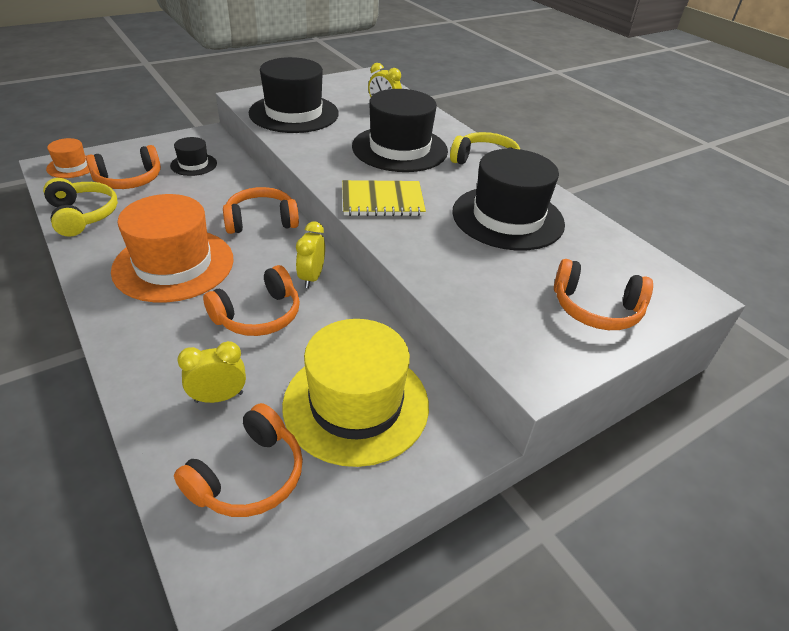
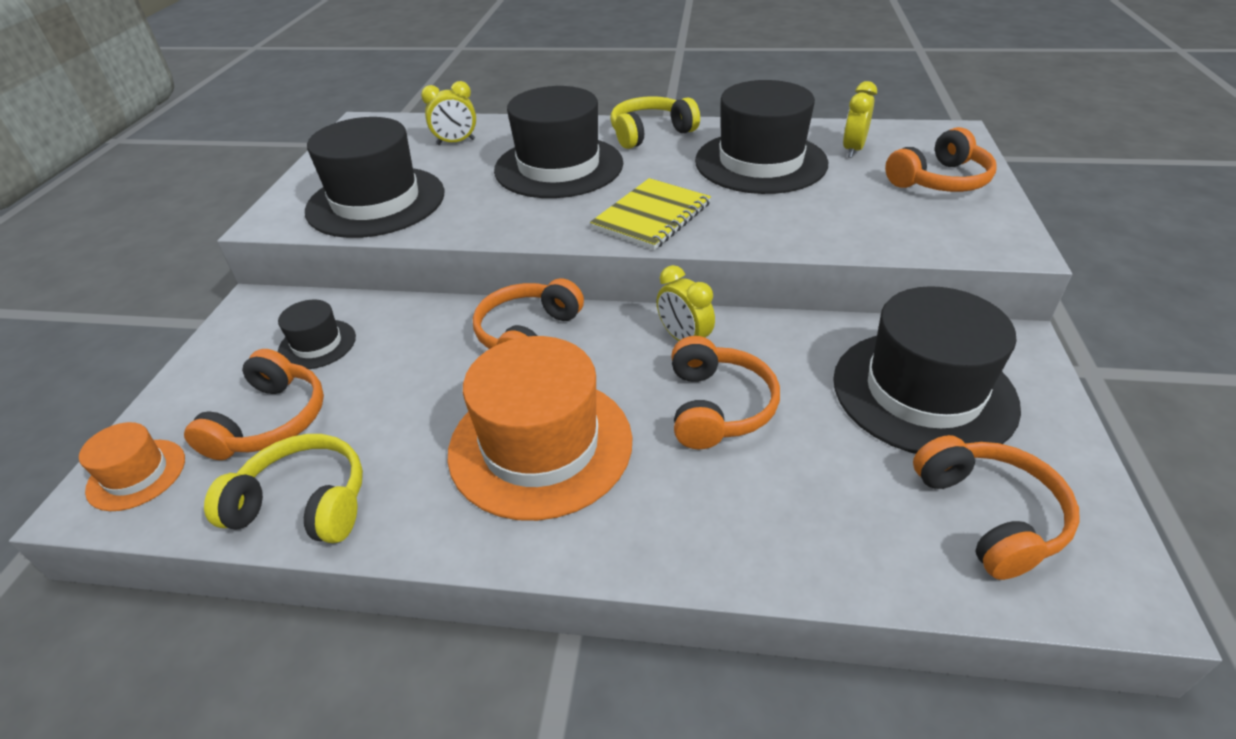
camera: 45 degrees left, 0 degrees up
yellow clock [177,341,246,403] -> yellow clock moved to [843,81,877,158]
yellow hat [282,319,429,467] -> black hat [833,286,1021,454]

